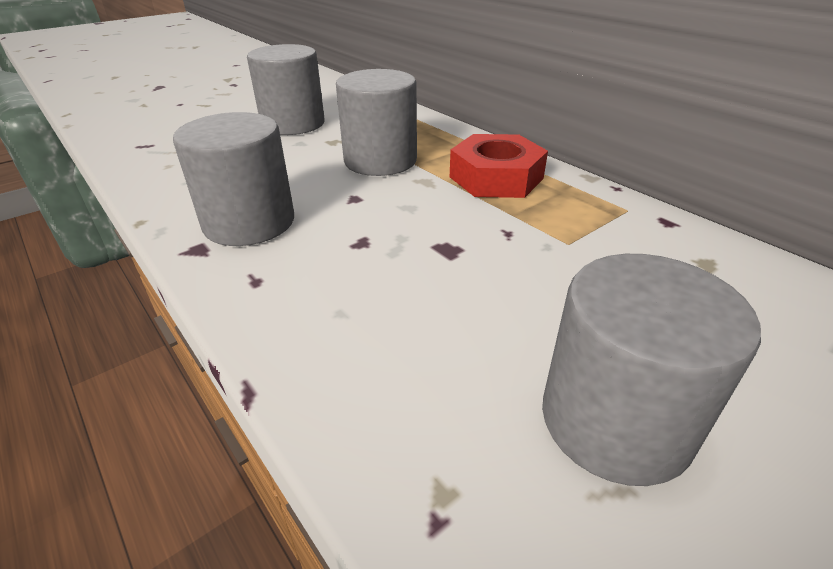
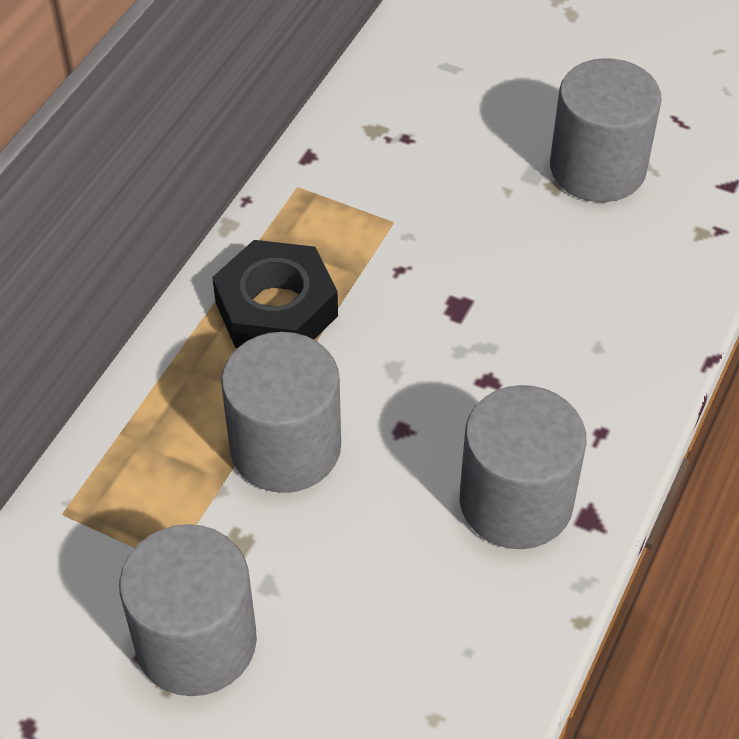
camera: 115 degrees left, 15 degrees up
red nut [450,134,548,198] -> black nut [212,240,338,348]

